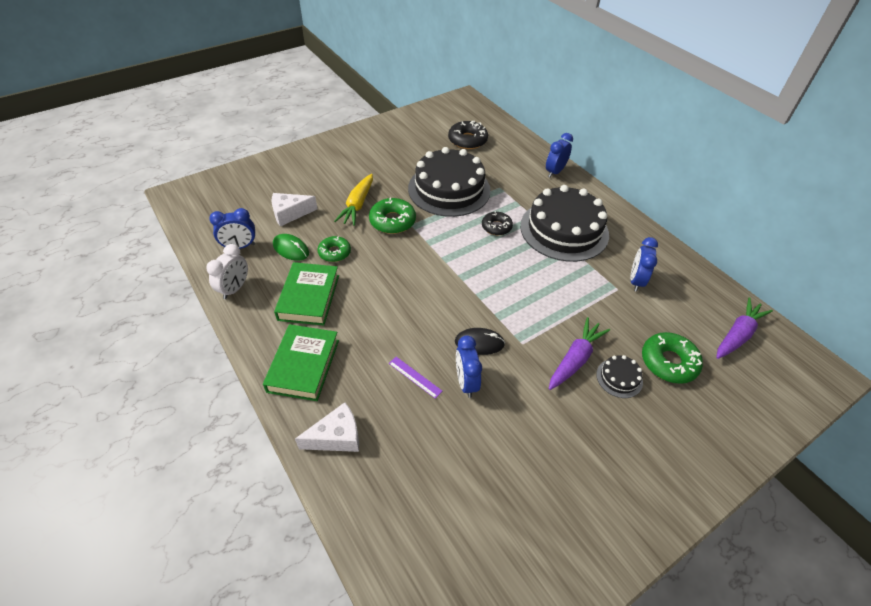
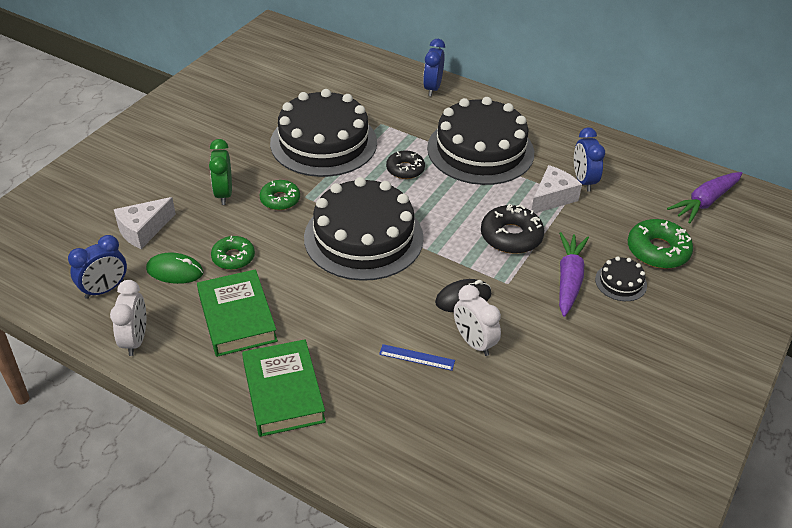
camera: 25 degrees left, 5 degrees down
white cheese [295,402,359,452] -> white cheese moved to [532,165,582,213]
yellow carrot [334,174,373,226] -> green clock [209,139,232,205]
green donut [369,198,416,234] -> green donut [260,180,300,210], size x0.66
purple ruler [389,357,442,399] -> blue ruler [379,344,455,371]
black donut [448,121,488,149] -> black donut moved to [481,204,544,254]
blue clock [456,335,482,398] -> white clock [454,285,501,356]
purple carrot [716,297,773,359] -> purple carrot turned 150 degrees counterclockwise [667,172,743,224]
none -> black cake [304,177,424,281]

